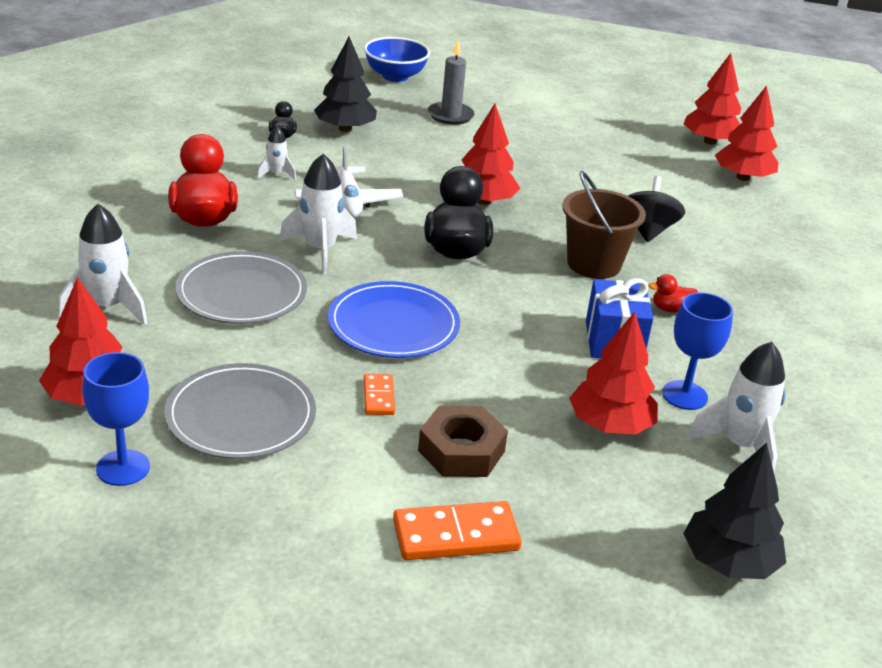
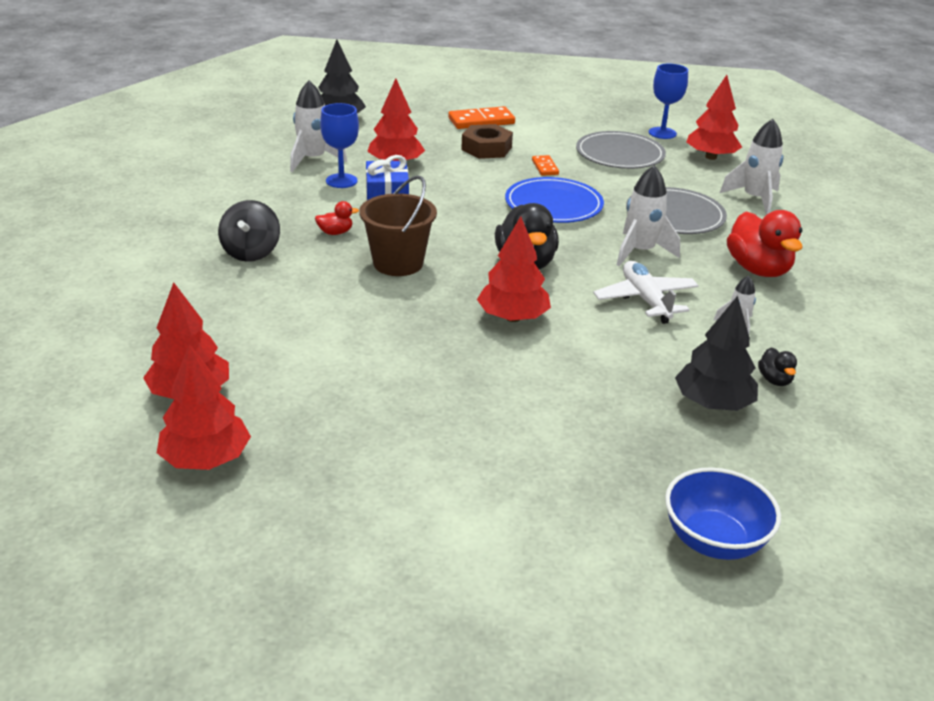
camera: 175 degrees right, 0 degrees up
grey candle [428,41,475,125] -> none
black spinning top [628,176,685,242] -> black spinning top moved to [218,200,280,262]

